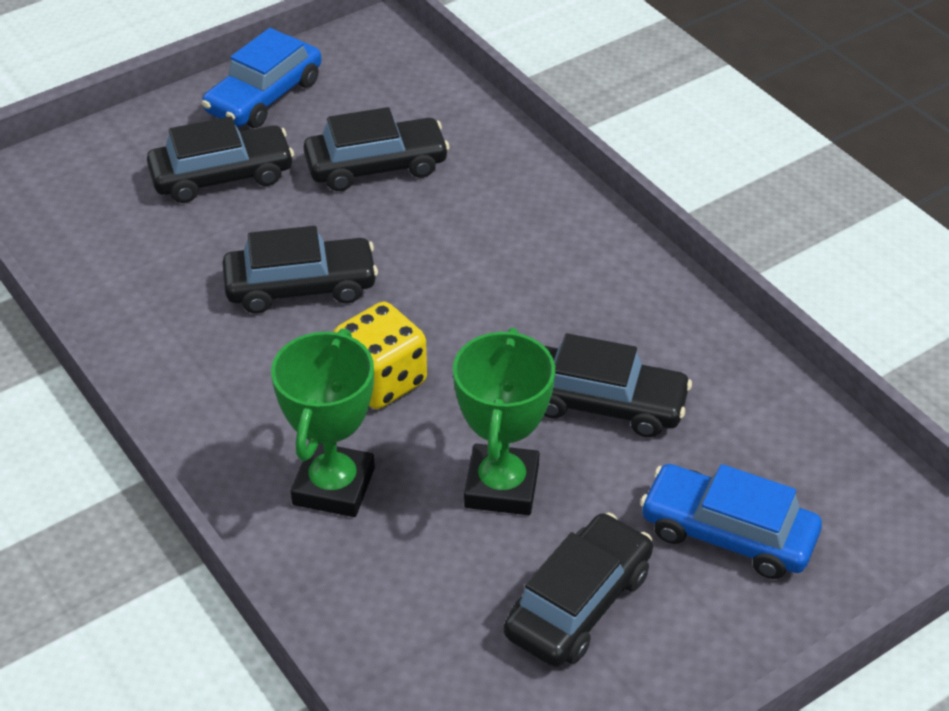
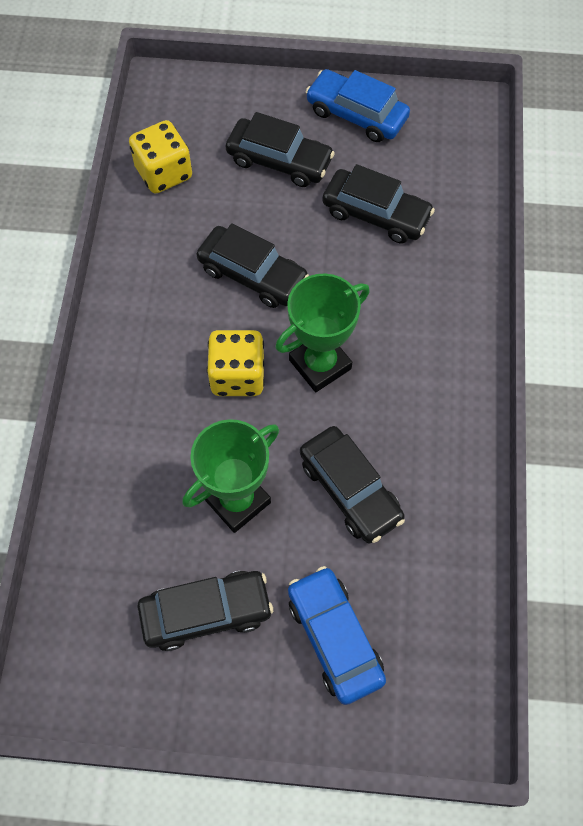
camera: 40 degrees right, 20 degrees up
blue car [202,28,322,128] -> blue car turned 45 degrees clockwise [305,69,410,142]
green trophy [271,328,375,517] -> green trophy moved to [275,273,369,392]
none -> yellow dice [129,120,192,194]

